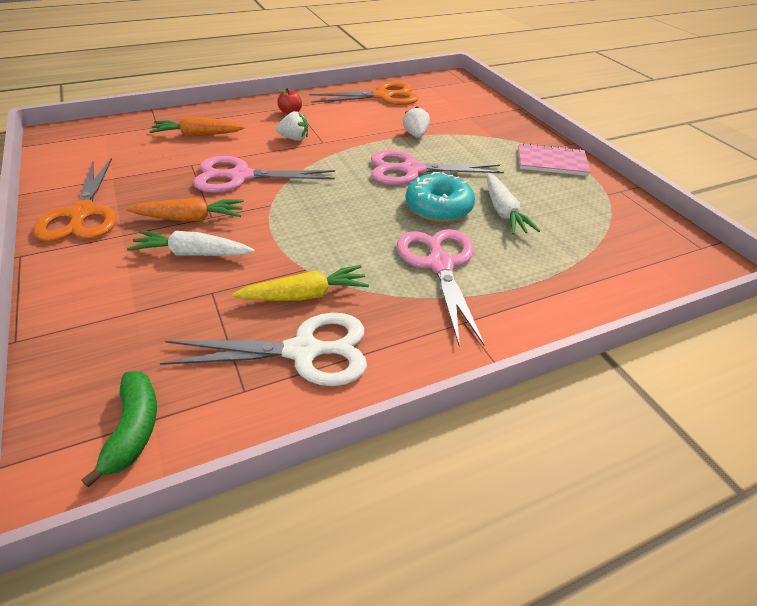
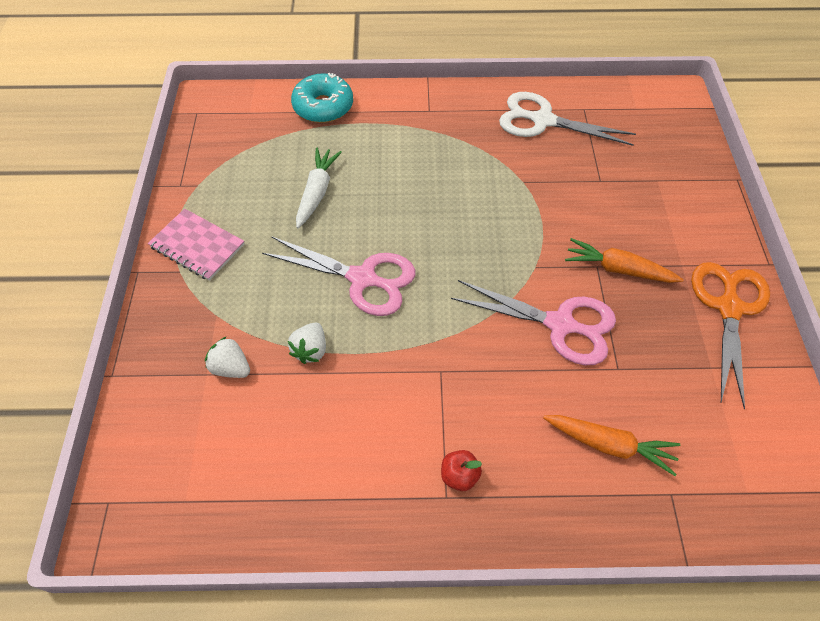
camera: 155 degrees left, 15 degrees up
green banana [81,371,157,488] -> none
white carrot [127,230,254,256] -> none
yellow carrot [232,265,369,301] -> none
white strawberry [276,111,308,141] -> white strawberry moved to [205,336,250,378]
orange scissors [309,82,418,105] -> none
pink scissors [397,229,484,345] -> none
turquoise donut [406,172,475,222] -> turquoise donut moved to [291,73,353,123]

